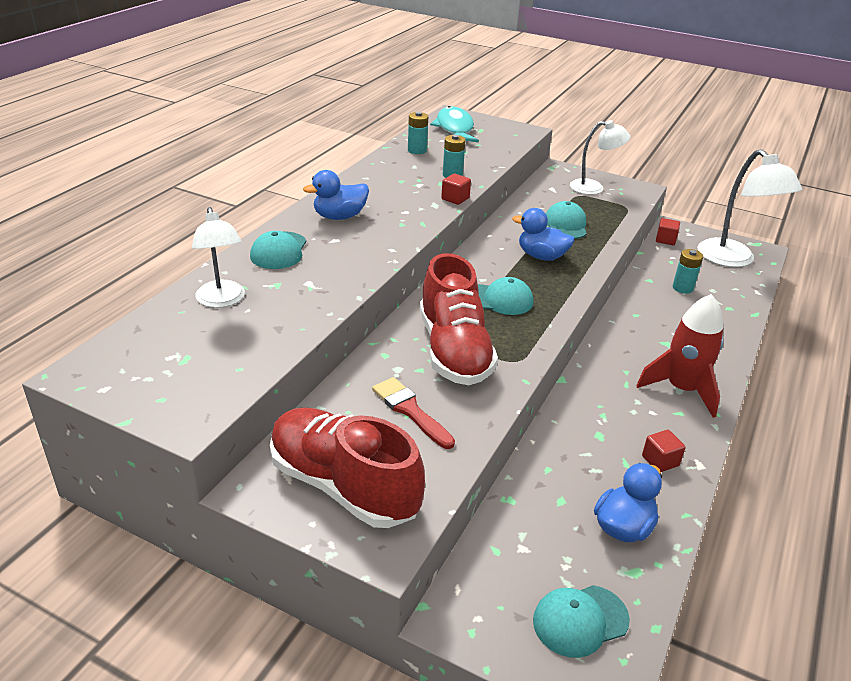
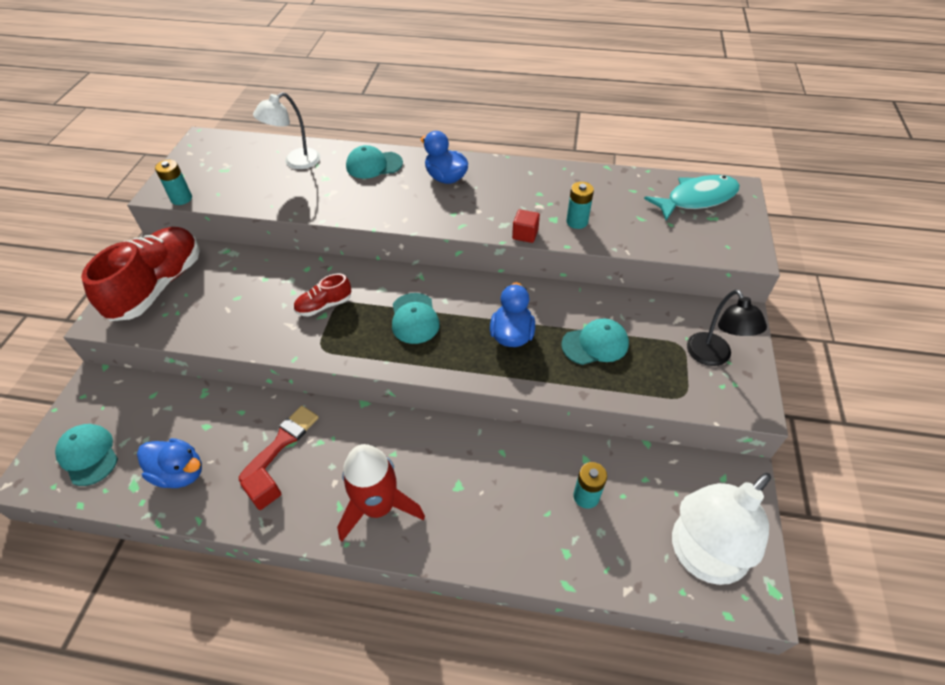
camera: 75 degrees right, 15 degrees up
red brush [372,377,455,449] -> red brush moved to [239,406,319,483]
turquoise battery [408,112,428,154] -> turquoise battery moved to [155,160,192,205]
red shoe [420,253,498,385] -> red shoe [293,274,351,317], size x0.47
white lamp [570,120,630,195] -> black lamp [687,289,767,366]
red cube [656,218,680,245] -> none

